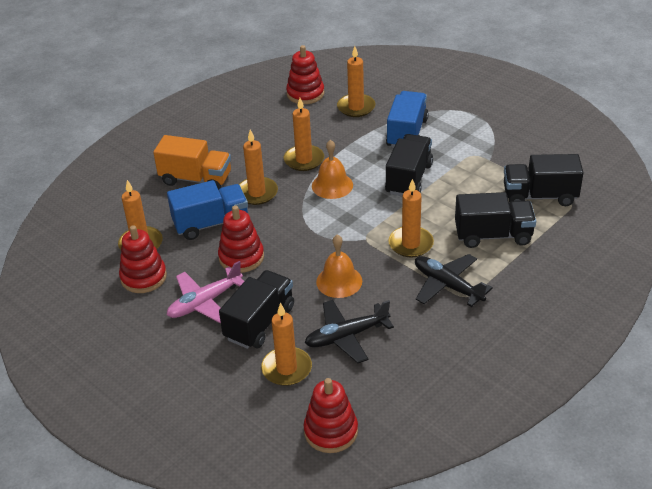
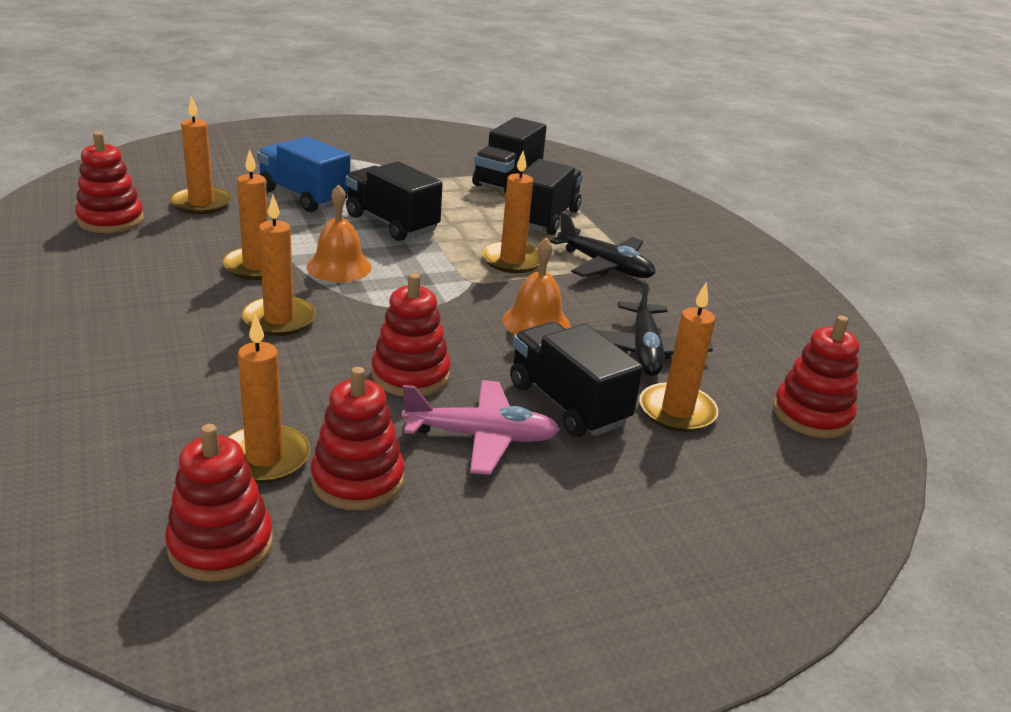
camera: 70 degrees left, 10 degrees down
orange truck [153,135,231,190] -> none
blue truck [167,180,248,240] -> none
pink plane [167,261,244,323] -> pink plane turned 75 degrees counterclockwise [402,380,560,475]
black plane [415,254,493,307] -> black plane turned 120 degrees counterclockwise [550,212,655,278]
none -> red stacking toy [165,424,273,582]

